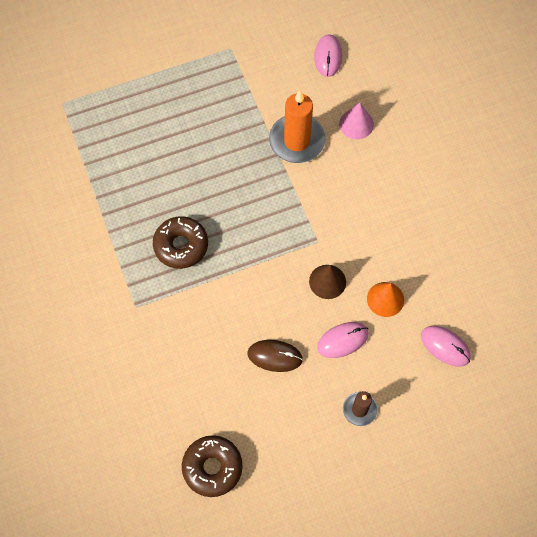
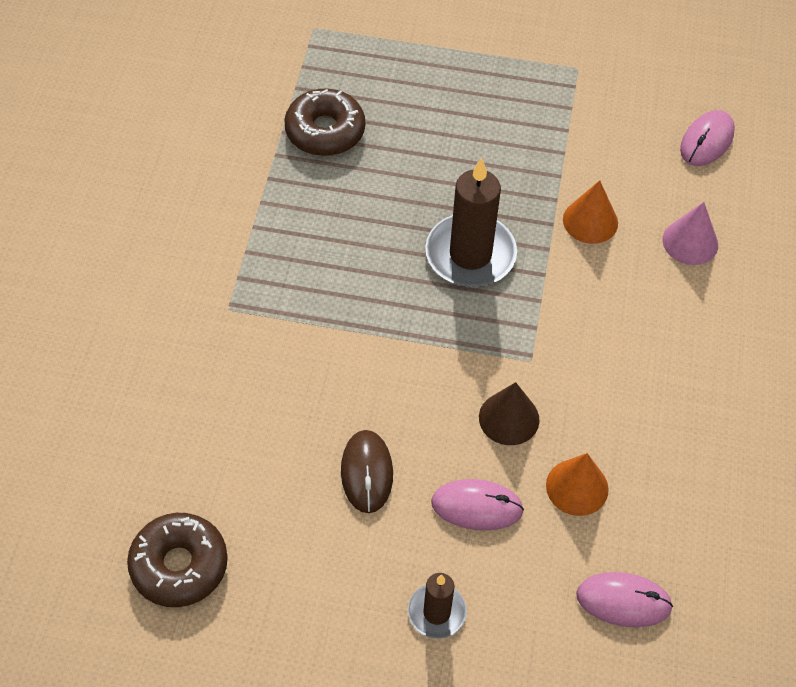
camera: 30 degrees right, 10 degrees down
brown donut [153,216,208,269] -> brown donut moved to [284,89,365,156]
brown mouse [247,340,303,372] -> brown mouse turned 45 degrees clockwise [341,430,393,513]
orange candle [269,90,326,163] -> orange cone [563,180,618,244]
pink mouse [421,326,471,367] -> pink mouse turned 60 degrees counterclockwise [576,572,673,627]
none -> brown candle [425,157,517,287]

